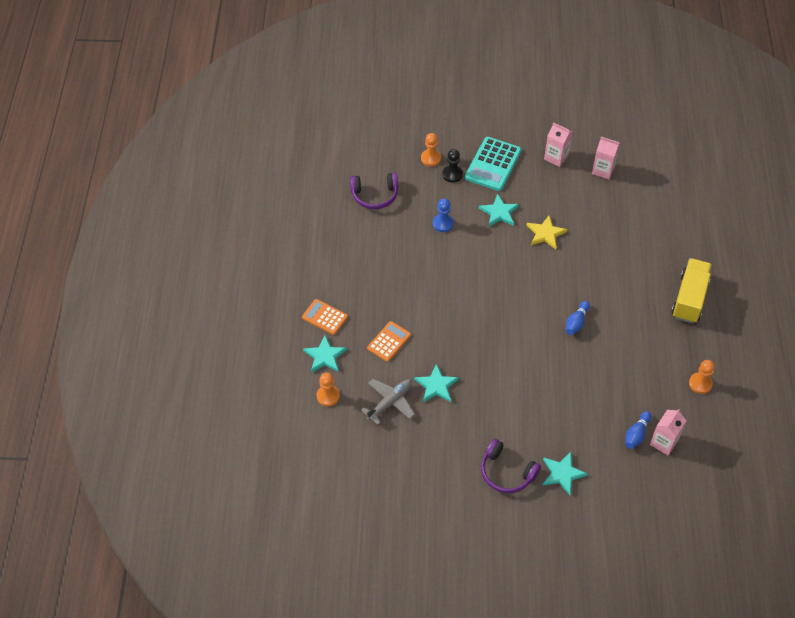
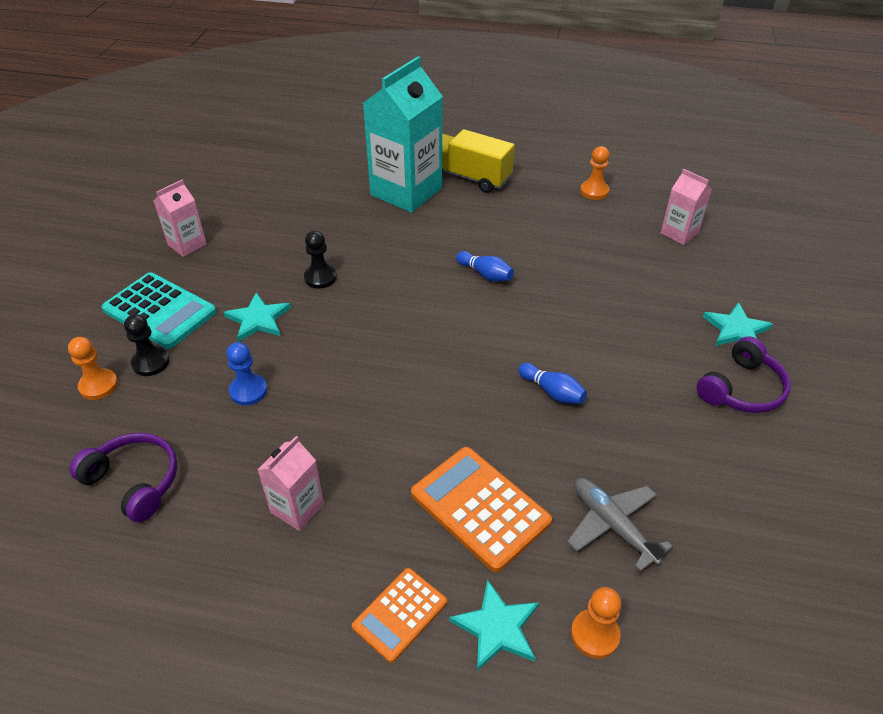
camera: 80 degrees left, 10 degrees down
purple headphones [350,173,398,209] -> purple headphones turned 60 degrees counterclockwise [69,433,177,522]
orange calculator [367,321,411,362] -> orange calculator [411,447,552,573], size x1.63
turquoise star [414,364,459,402] -> none
yellow star [527,216,567,249] -> black pawn [304,230,337,289]
pink carton [592,137,620,179] -> pink carton moved to [258,436,324,531]
blue bowling pin [625,411,651,449] -> blue bowling pin moved to [518,363,587,404]
none -> turquoise carton [363,56,443,213]

